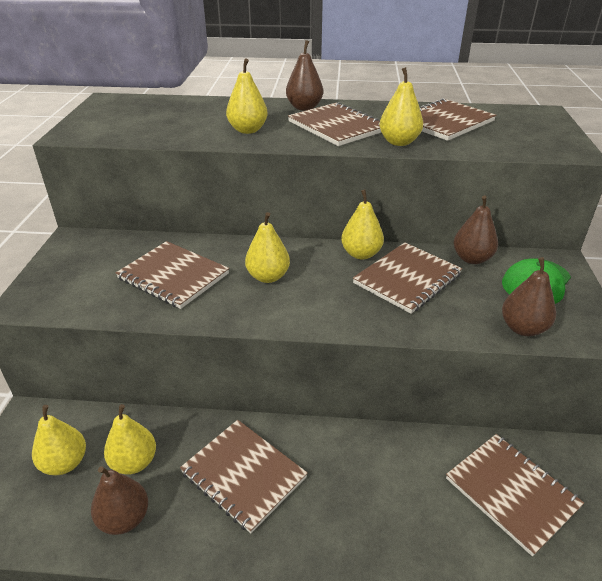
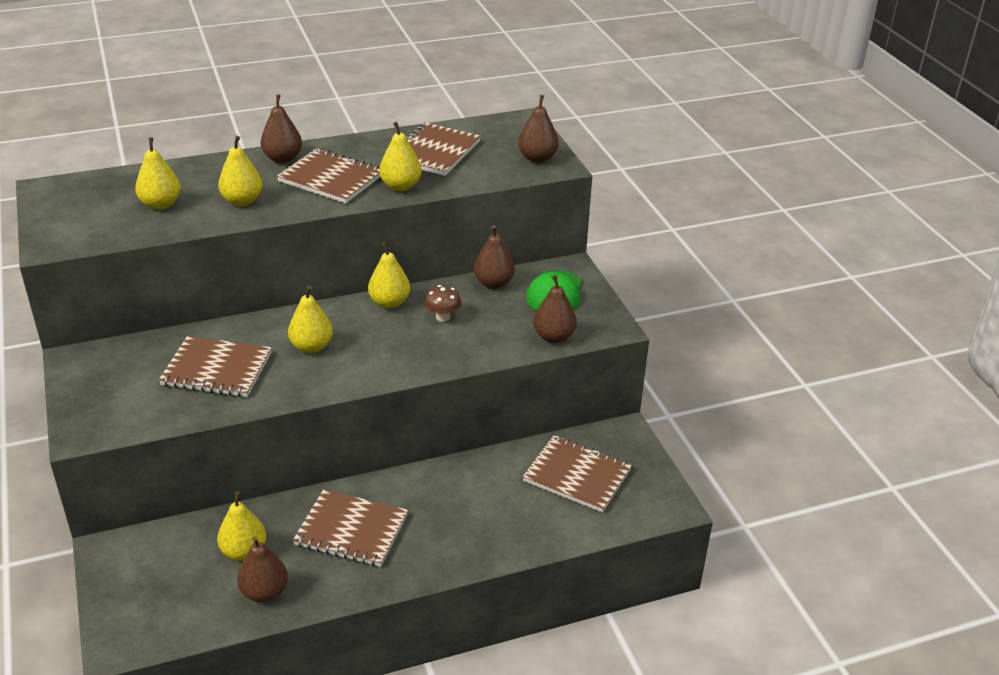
camera: 25 degrees left, 0 degrees up
yellow pear [32,405,86,475] -> yellow pear moved to [135,137,181,210]
brown notebook [353,242,462,314] -> brown mushroom [425,285,462,322]
none -> brown pear [518,95,559,163]

